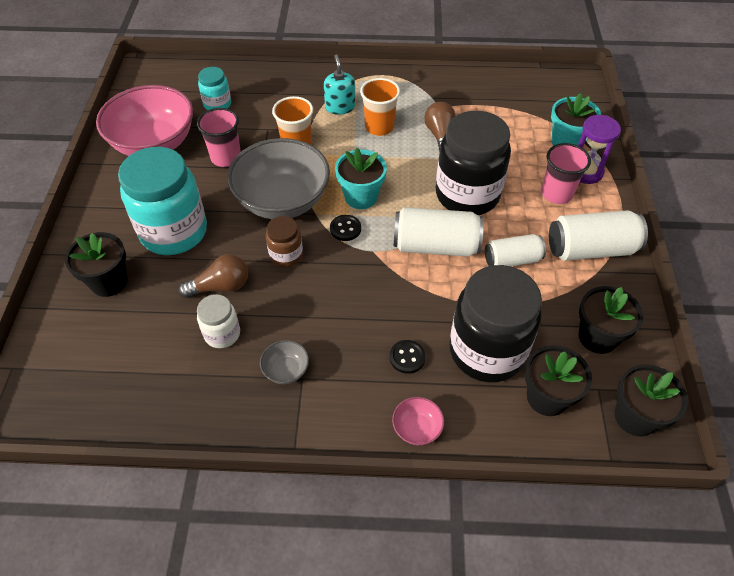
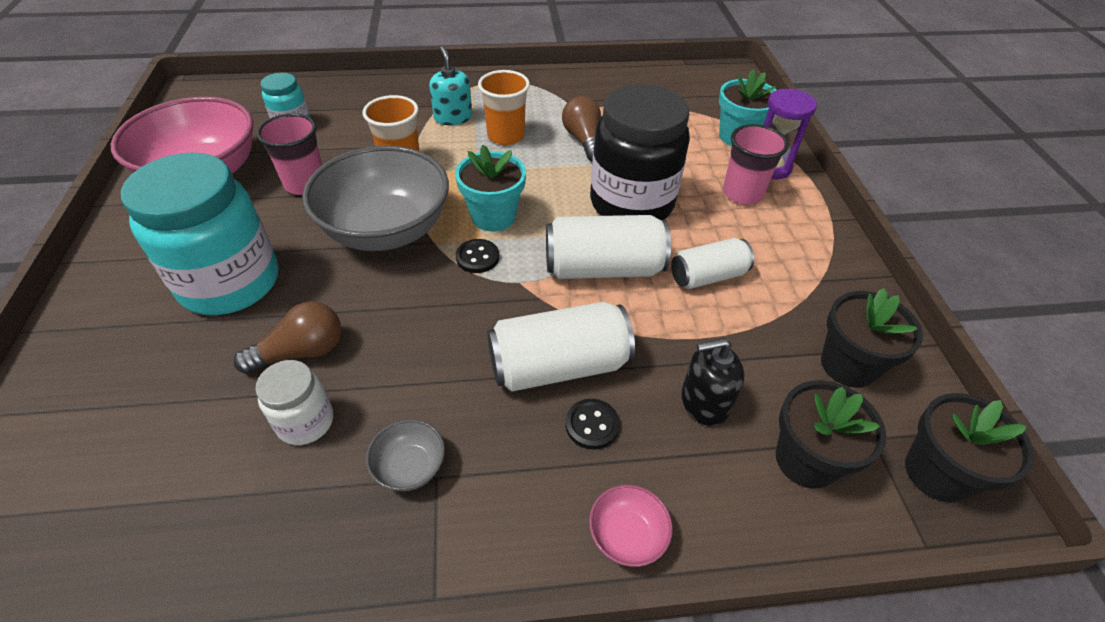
camera: 10 degrees left, 5 degrees down
black flower pot [65,232,128,297] -> none
brown jar [266,216,303,267] -> none
black jar [449,265,542,383] -> black soap dispenser [681,338,745,426]
white can [549,210,648,261] -> white can moved to [487,302,635,392]

